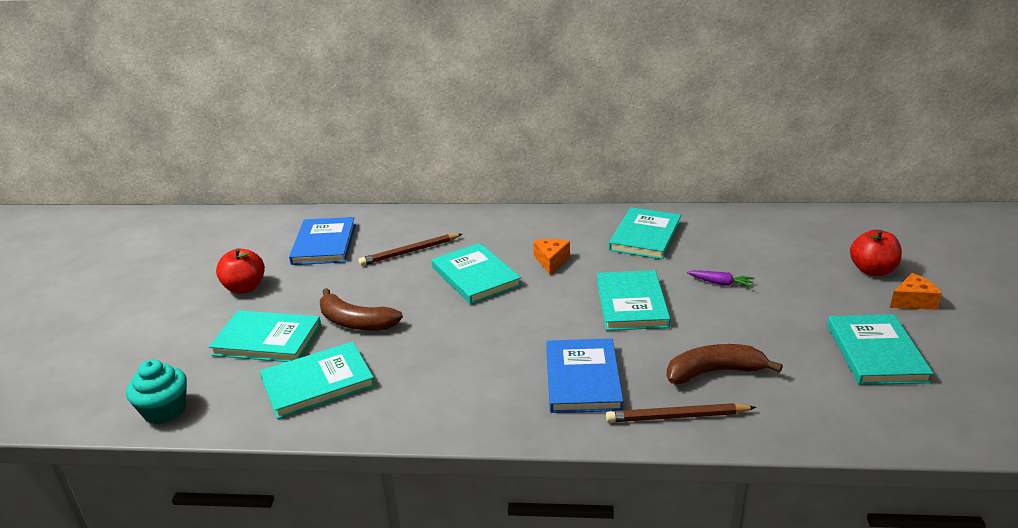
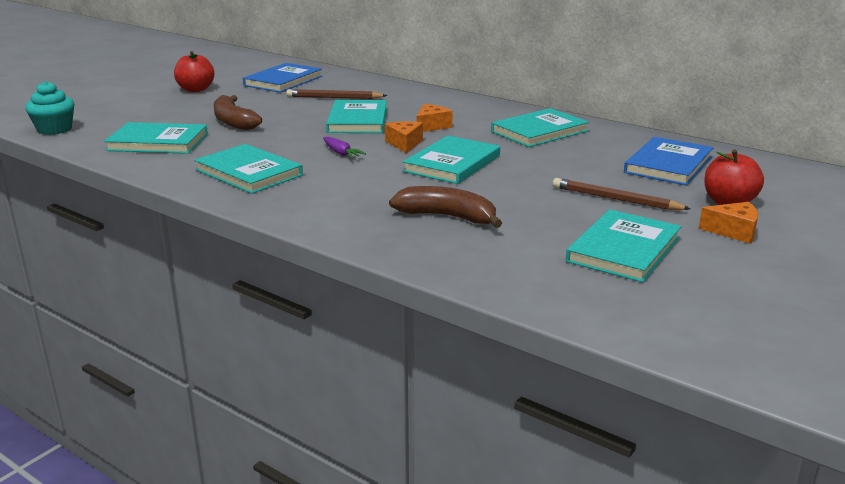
camera: 30 degrees right, 5 degrees down
turquoise book [209,310,321,362] -> turquoise book moved to [194,144,303,194]
blue book [546,338,623,413] -> blue book moved to [624,137,714,186]
brown pencil [606,403,756,422] -> brown pencil moved to [553,178,691,210]
purple carrot [687,270,754,287] -> purple carrot moved to [323,137,366,158]
none -> orange cheese [385,121,423,153]

